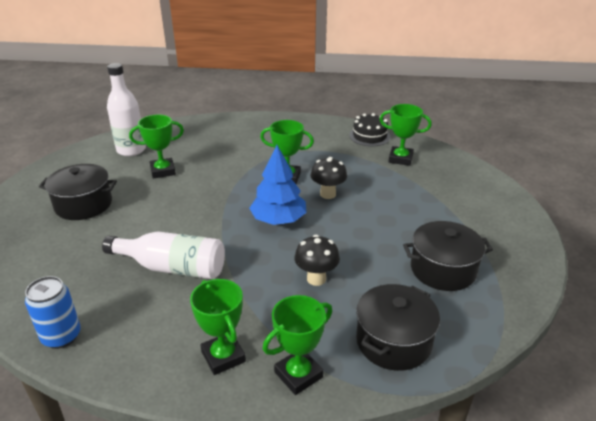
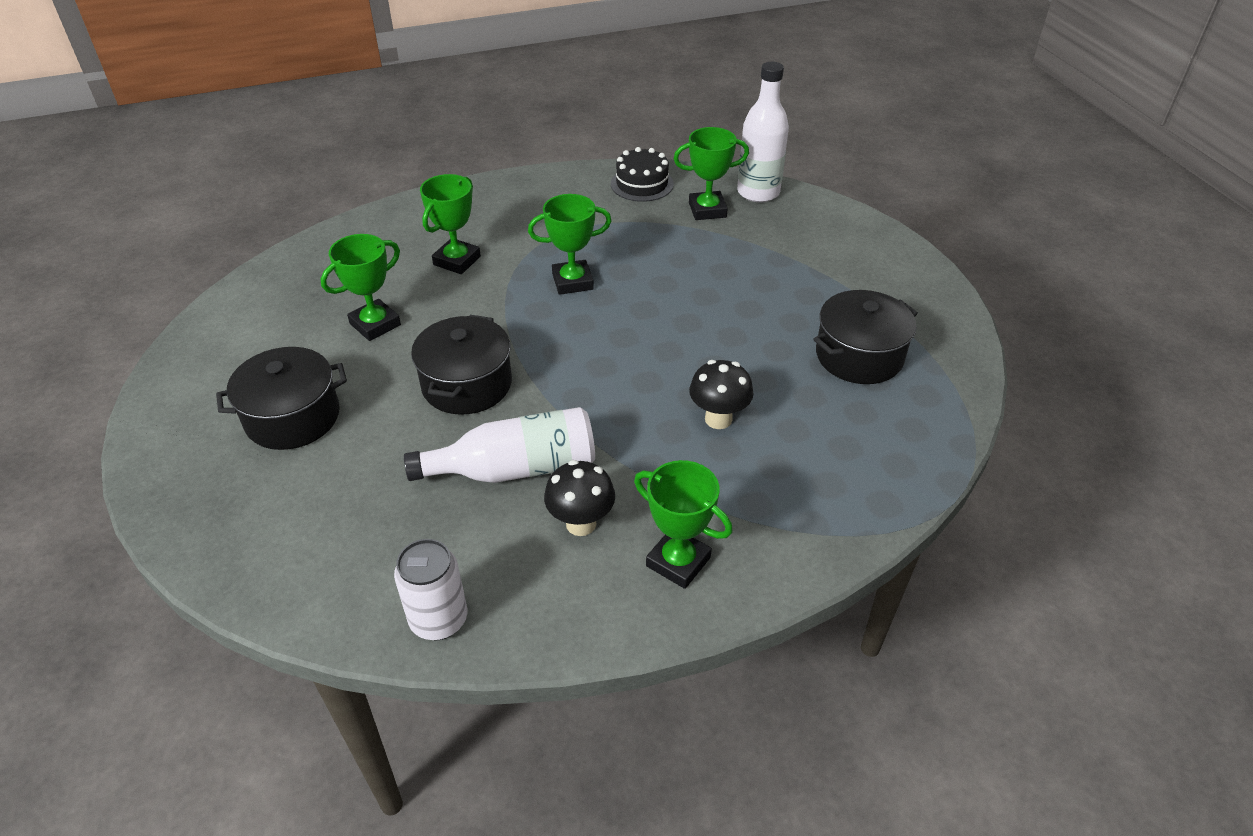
camera: 25 degrees left, 10 degrees up
blue can [25,276,81,349] -> white can [394,539,467,640]
white bottle [107,63,146,156] -> white bottle moved to [737,62,789,202]
blue tree [249,145,307,225] -> none
green trophy [263,295,332,395] -> green trophy moved to [420,174,481,274]
black mushroom [310,157,347,199] -> black mushroom moved to [544,460,615,536]
black pot [356,284,440,371] -> black pot moved to [411,315,512,415]

